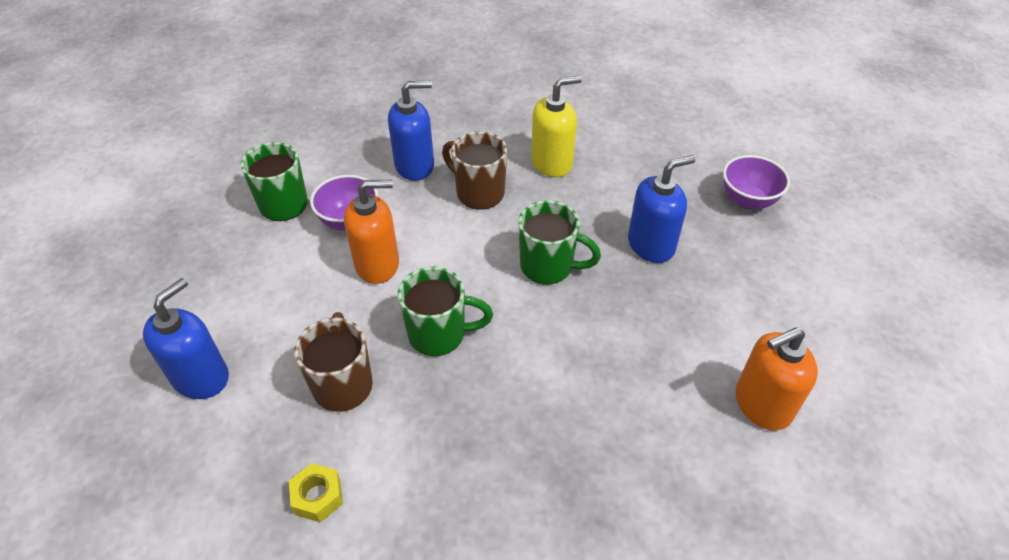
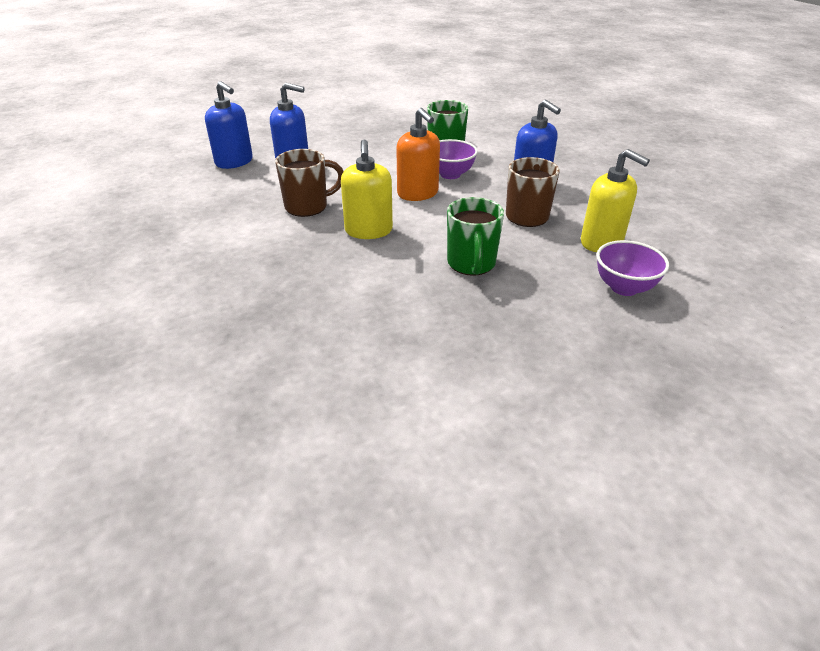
camera: 70 degrees right, 10 degrees down
yellow nut [289,463,343,523] -> none
green mug [398,267,493,356] -> yellow soap dispenser [341,140,393,239]
blue soap dispenser [628,155,695,263] -> blue soap dispenser moved to [205,81,253,169]
purple bowl [723,155,790,210] -> purple bowl moved to [596,240,669,296]
orange soap dispenser [735,327,818,430] -> none

